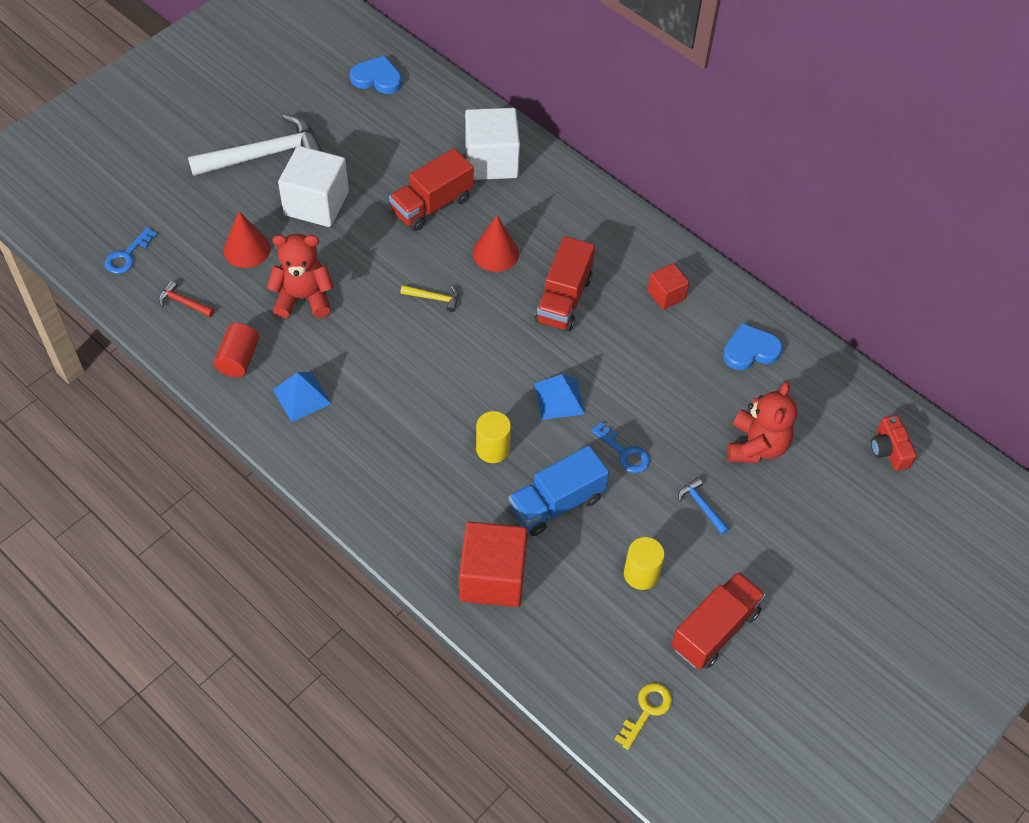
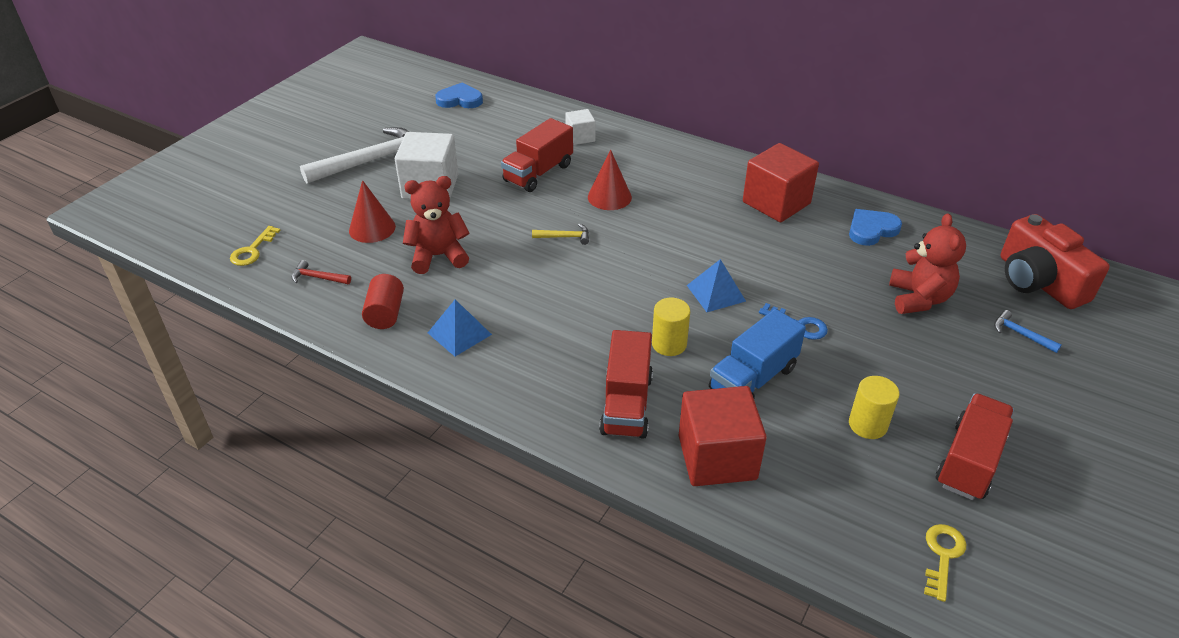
camera: 10 degrees left, 15 degrees down
blue key [105,227,158,274] -> yellow key [230,226,281,266]
white cube [465,108,520,180] -> white cube [565,109,596,145], size x0.54
red truck [534,236,595,331] -> red truck moved to [599,330,653,439]
red cube [648,263,689,310] -> red cube [743,143,819,222], size x1.86
blue hammer [678,477,729,535] -> blue hammer moved to [994,310,1062,353]
red camera [871,415,917,471] -> red camera [1000,214,1110,309], size x1.93

